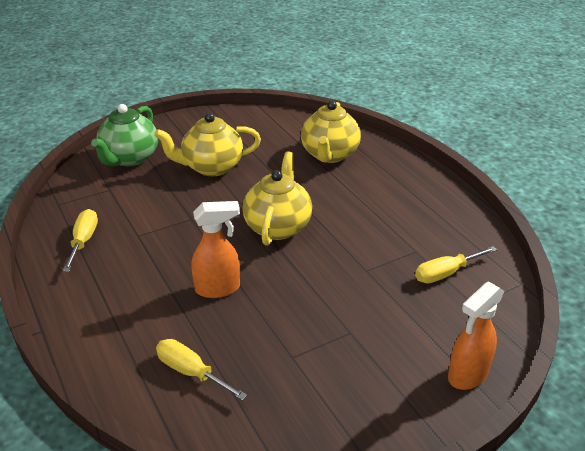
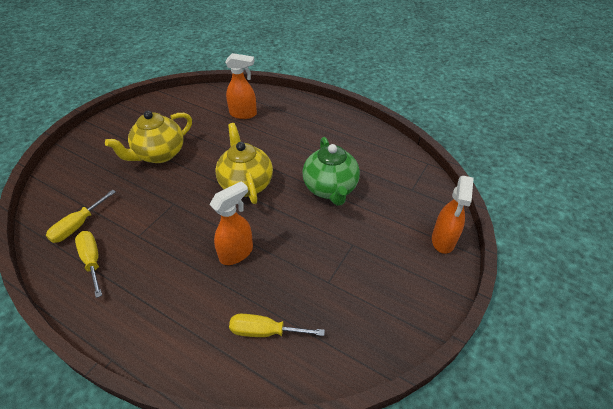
camera: 30 degrees left, 10 degrees up
green teapot [91,104,158,166] -> green teapot moved to [302,137,360,206]
yellow teapot [301,101,361,163] -> orange spray bottle [225,53,257,119]
yellow screwdriver [415,246,497,283] -> yellow screwdriver moved to [46,190,116,243]

